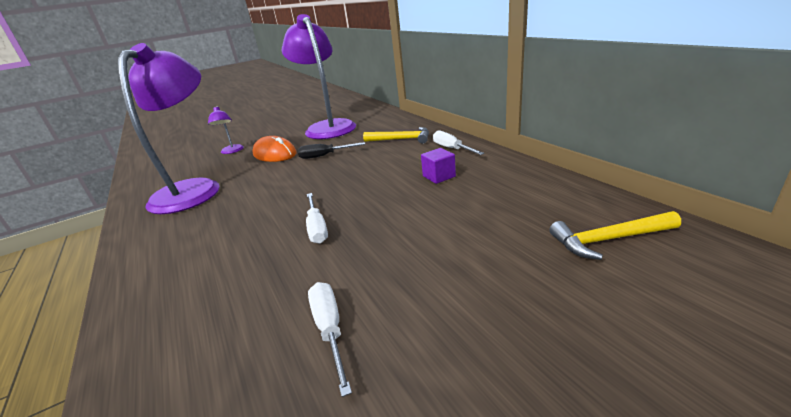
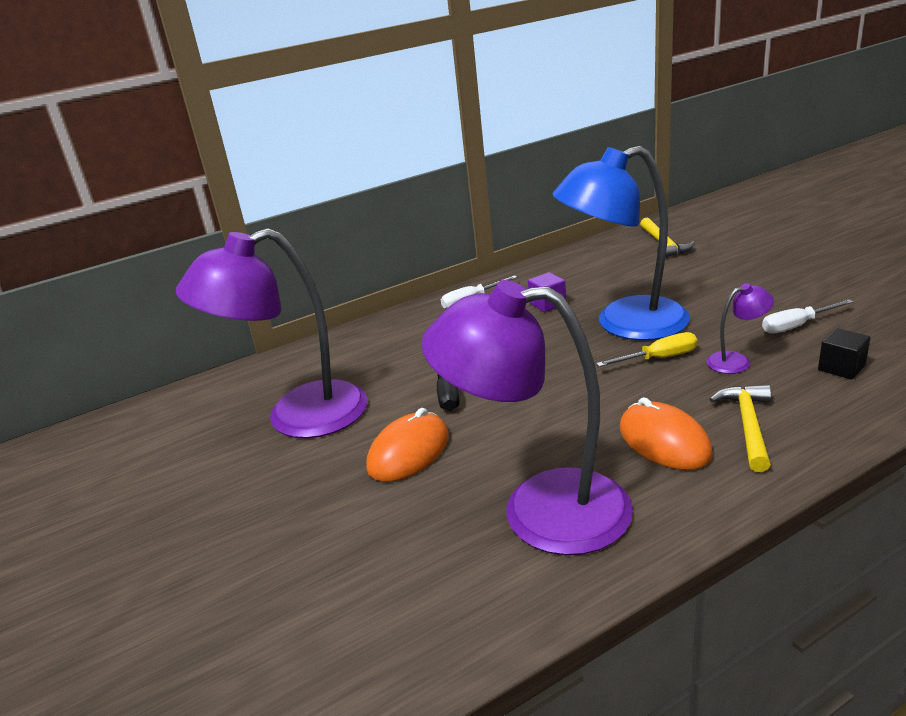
camera: 90 degrees left, 0 degrees up
purple lamp [208,106,244,154] -> purple lamp moved to [706,283,774,374]
white screwdriver [306,193,328,244] -> yellow screwdriver [596,332,697,367]
yellow hammer [363,127,429,144] -> yellow hammer moved to [710,385,771,472]
none -> blue lamp [553,146,690,341]
none -> orange mouse [620,397,713,470]
none -> black cube [818,328,870,380]

